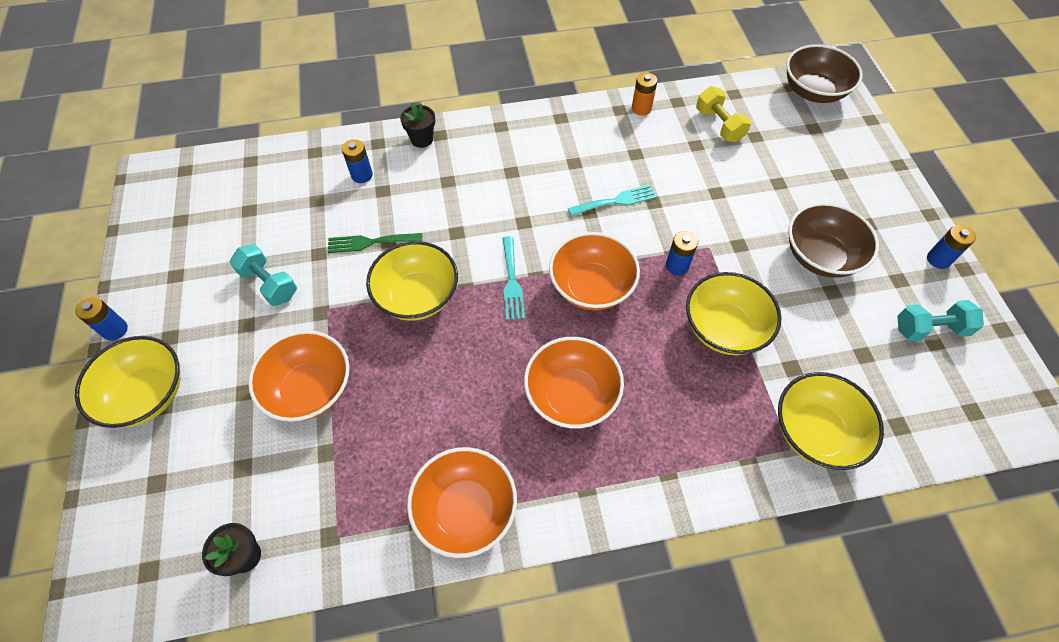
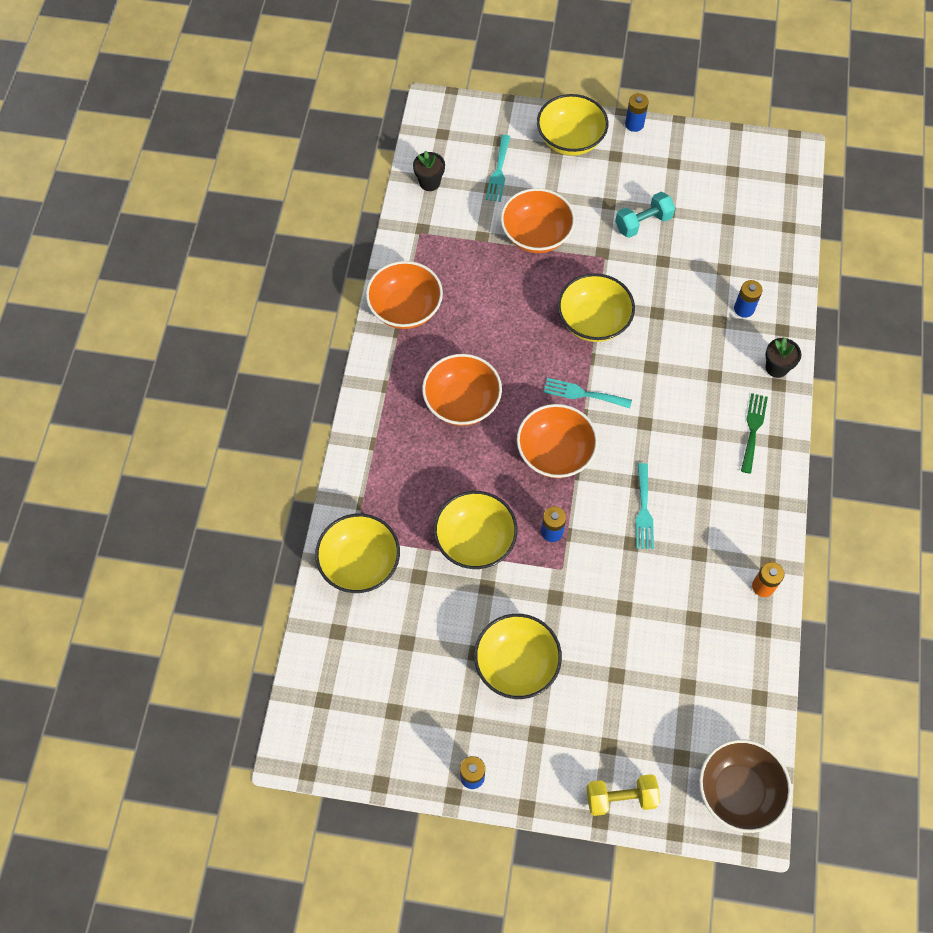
camera: 110 degrees right, 5 degrees up
green fork [328,233,422,253] -> green fork moved to [741,393,768,474]
yellow dumbbell [696,86,751,142] -> yellow dumbbell moved to [587,774,660,816]
brown bowl [788,203,879,278] -> yellow bowl [474,614,562,699]
turquoise dumbbell [897,300,984,341] -> none
none -> turquoise fork [486,135,510,202]

